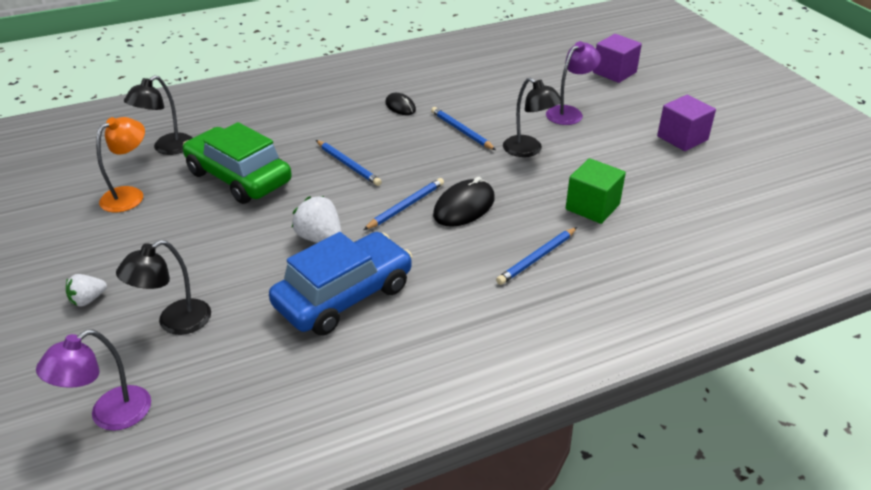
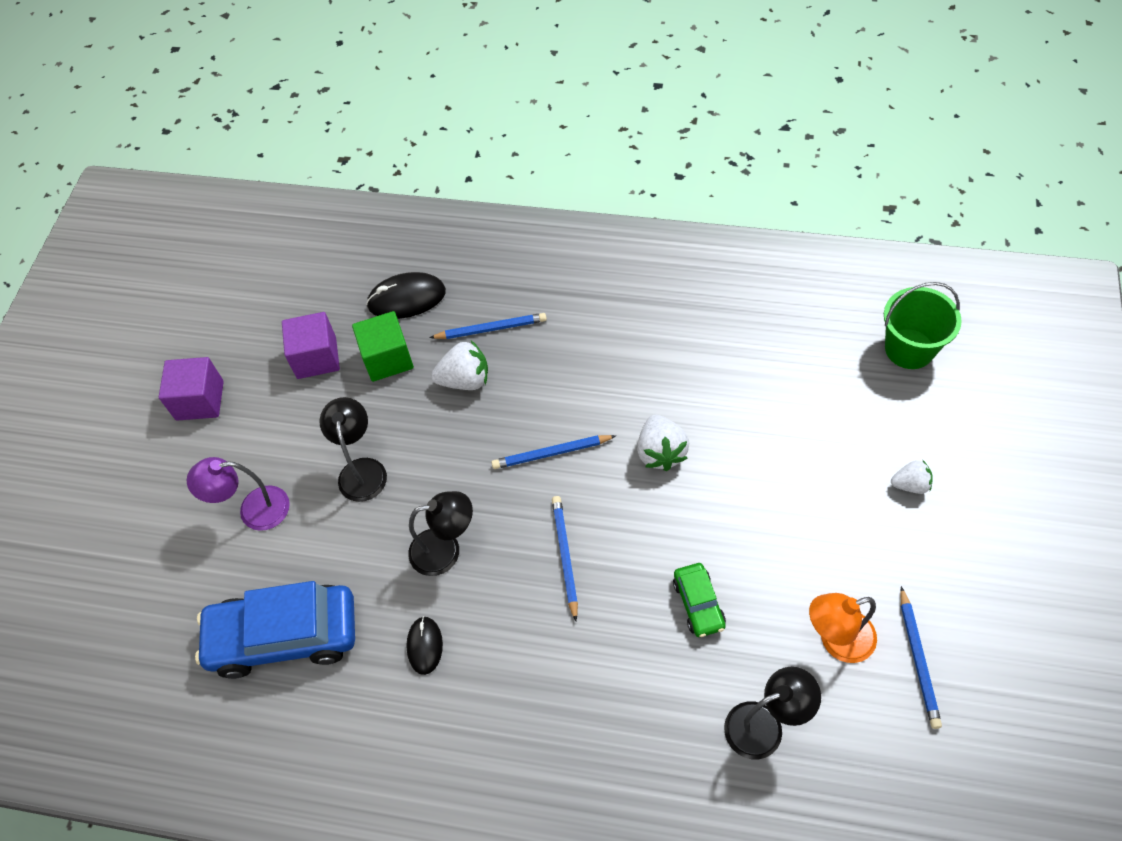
camera: 140 degrees left, 20 degrees up
purple lamp [36,330,151,431] -> green bucket [884,282,962,369]
black lamp [116,240,211,335] -> black lamp moved to [408,491,473,576]
green car [183,122,292,204] -> green car [673,563,726,637], size x0.48
blue car [269,232,412,335] -> blue car moved to [195,581,355,679]
blue pencil [431,107,496,150] -> blue pencil moved to [900,586,942,729]
black mouse [433,177,495,227] -> black mouse moved to [366,272,446,319]
purple cube [593,34,642,83] -> purple cube moved to [282,312,340,379]
none -> white strawberry [431,341,488,390]

